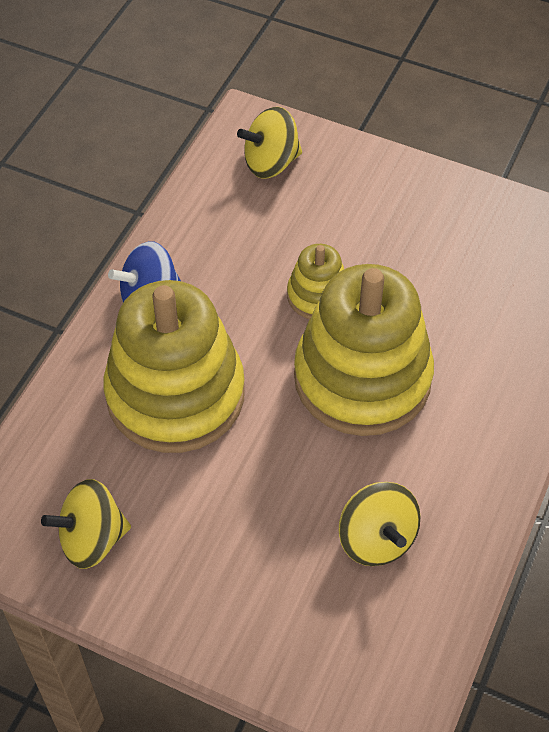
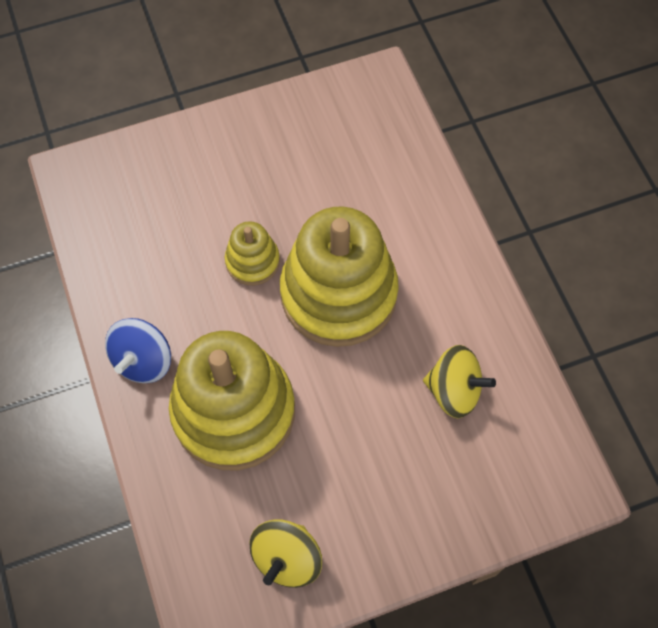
camera: 45 degrees left, 10 degrees up
yellow spinning top [237,107,302,178] -> none

